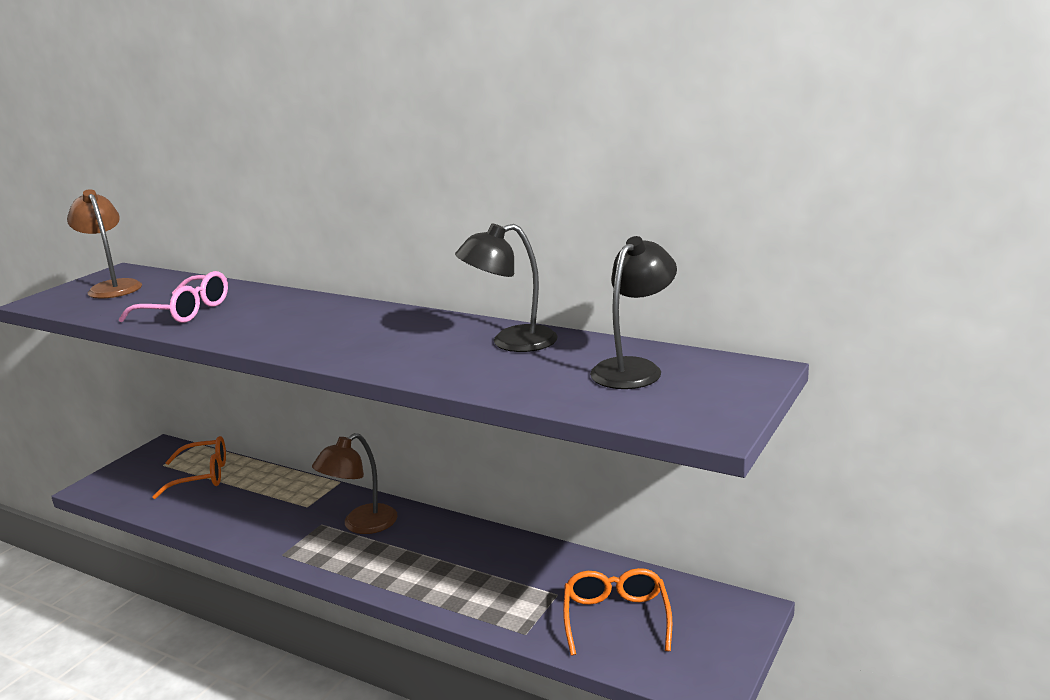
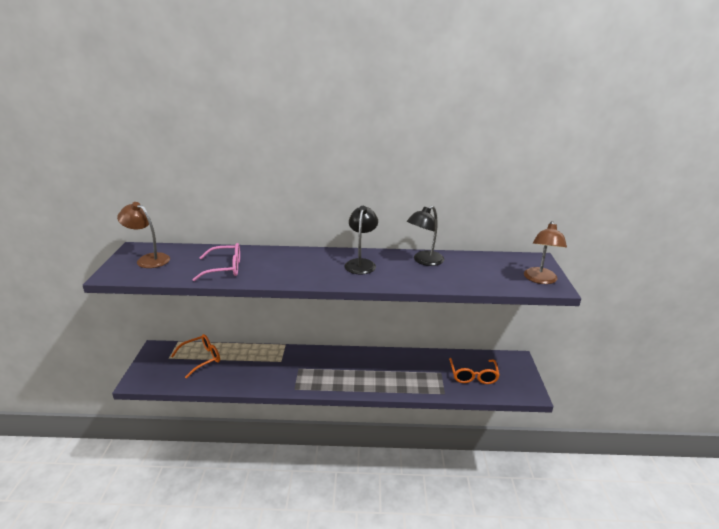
camera: 30 degrees left, 5 degrees up
brown lamp [312,433,398,534] -> brown lamp moved to [524,221,567,284]
orange glasses [563,568,672,656] -> orange glasses turned 150 degrees counterclockwise [449,358,500,384]
black lamp [590,236,677,389] -> black lamp moved to [345,206,378,274]

